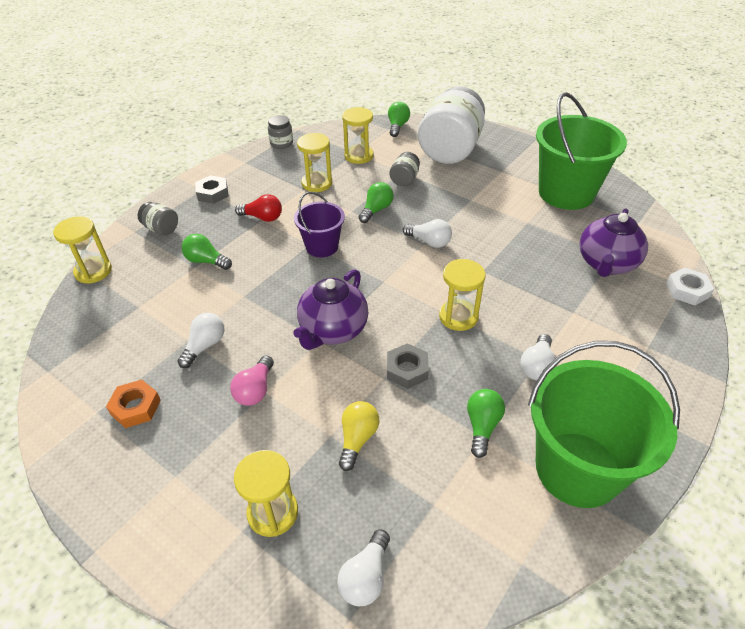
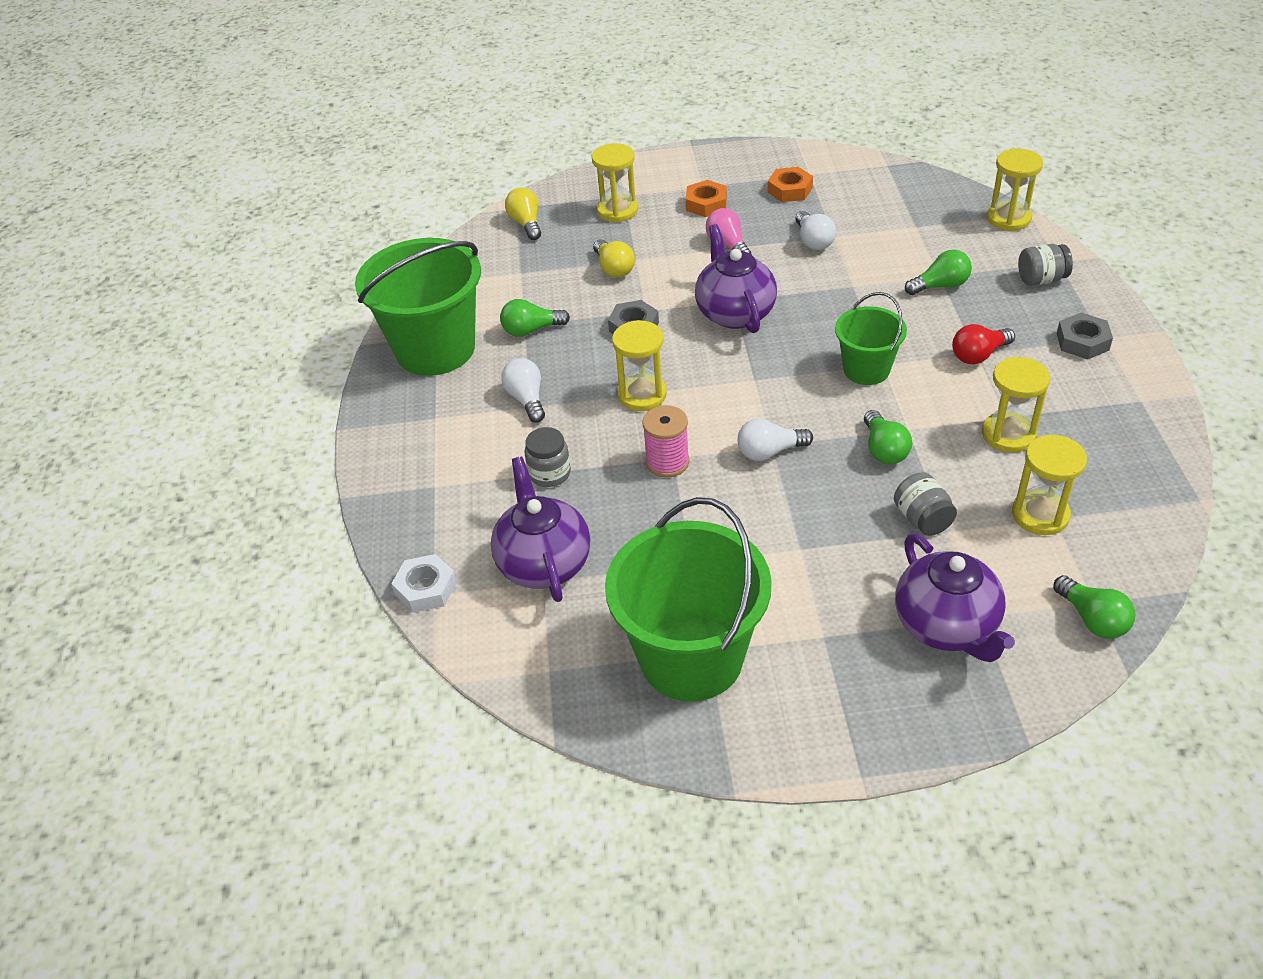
camera: 140 degrees right, 0 degrees up
grey jar [268,115,293,149] -> grey jar moved to [525,427,571,487]
purple bucket [294,192,345,257] -> green bucket [835,292,907,385]
white light bulb [337,529,390,606] -> yellow light bulb [505,188,541,240]
white jar [418,86,485,164] -> purple teapot [895,534,1015,662]
green light bulb [467,389,505,458] -> green light bulb turned 105 degrees clockwise [500,299,570,337]
none -> pink spool [642,405,689,478]
none -> orange nut [686,180,727,217]

